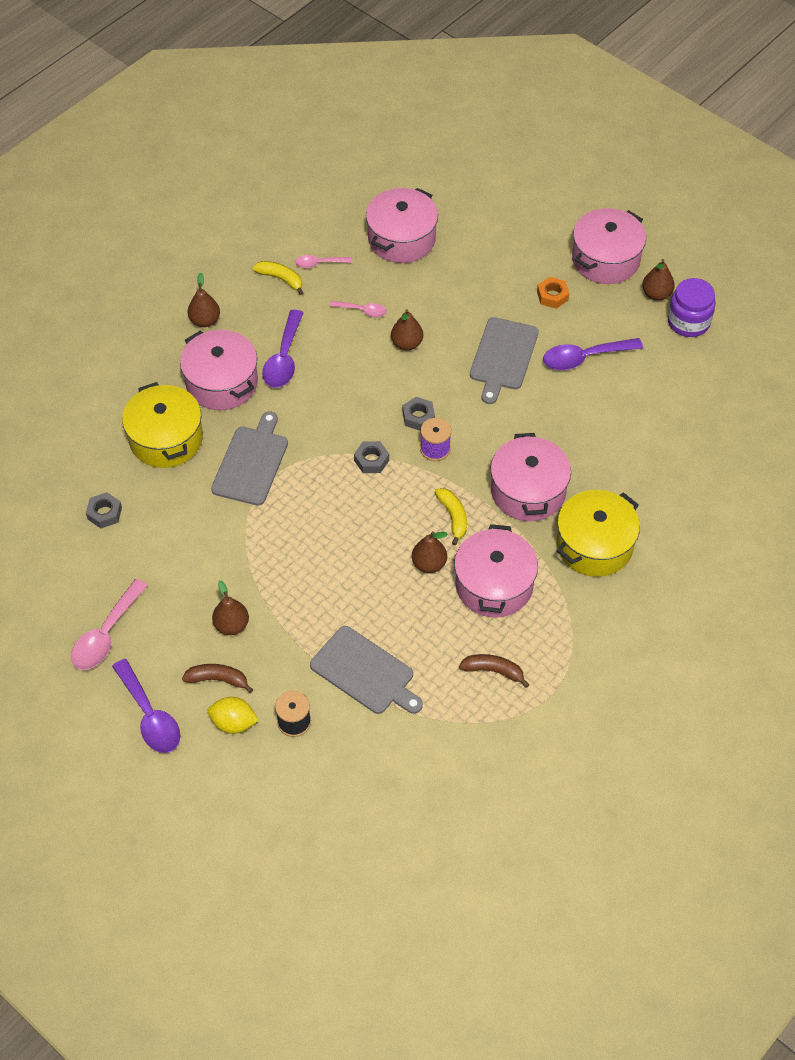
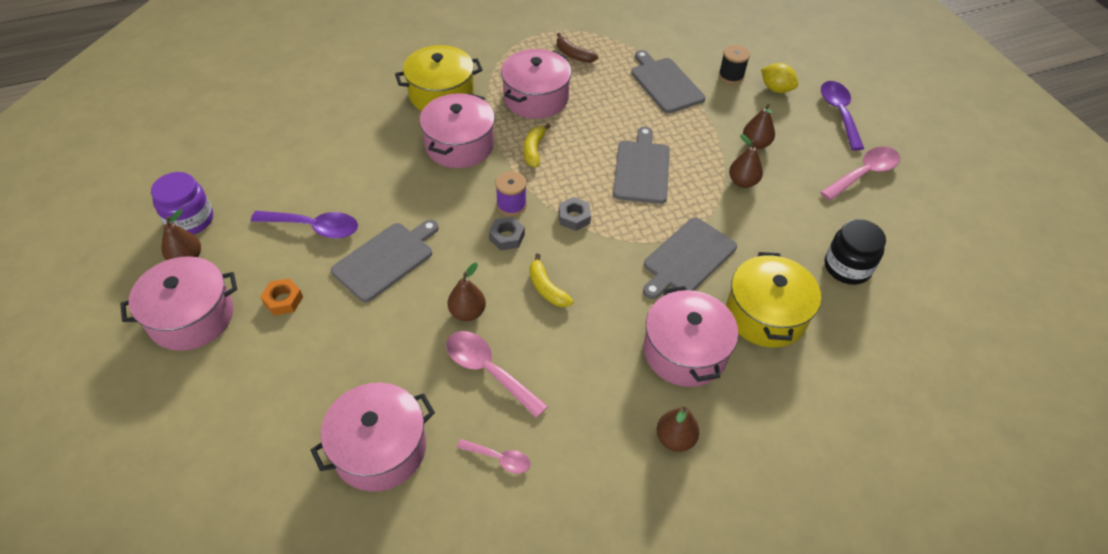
camera: 155 degrees left, 5 degrees down
grey nut [86,492,122,528] -> black jar [825,219,886,285]
brown banana [182,664,253,693] -> none
yellow banana [253,261,303,295] -> yellow banana moved to [530,254,573,307]
purple spoon [262,310,303,388] -> none
pink spoon [330,301,387,317] -> pink spoon [446,331,548,418], size x1.75
brown pear [412,531,448,573] -> brown pear moved to [729,134,763,188]
none -> grey cutting board [613,127,670,204]

